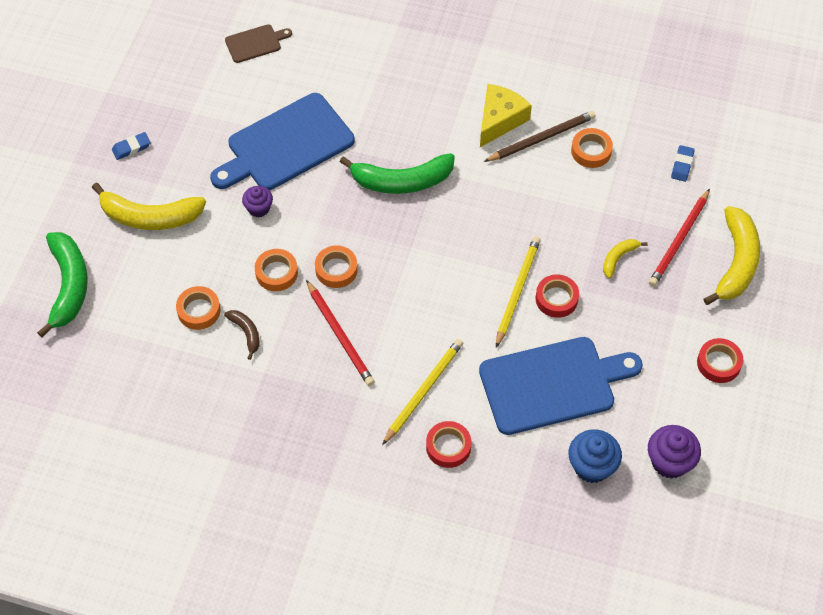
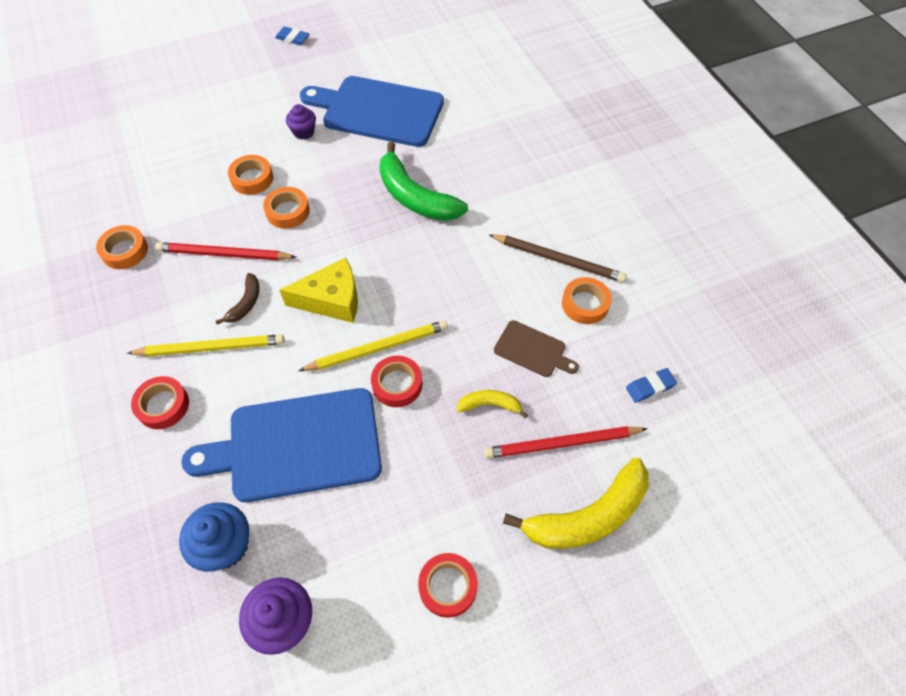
camera: 50 degrees right, 0 degrees up
green banana [37,232,88,338] -> none
yellow banana [92,183,206,230] -> none
orange tape [176,286,221,330] -> orange tape moved to [96,225,148,269]
brown banana [224,310,260,360] -> brown banana moved to [216,273,259,324]
brown cutting board [225,24,292,63] -> brown cutting board moved to [494,320,579,377]
red pencil [306,280,375,386] -> red pencil turned 75 degrees clockwise [155,242,296,261]
blue cutting board [479,337,643,435] -> blue cutting board turned 135 degrees clockwise [181,388,382,502]
yellow cheese [480,84,532,147] -> yellow cheese moved to [280,258,358,323]

